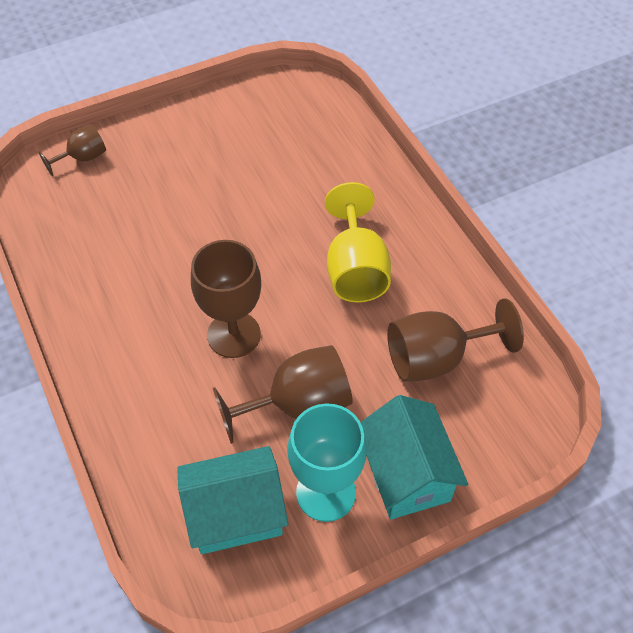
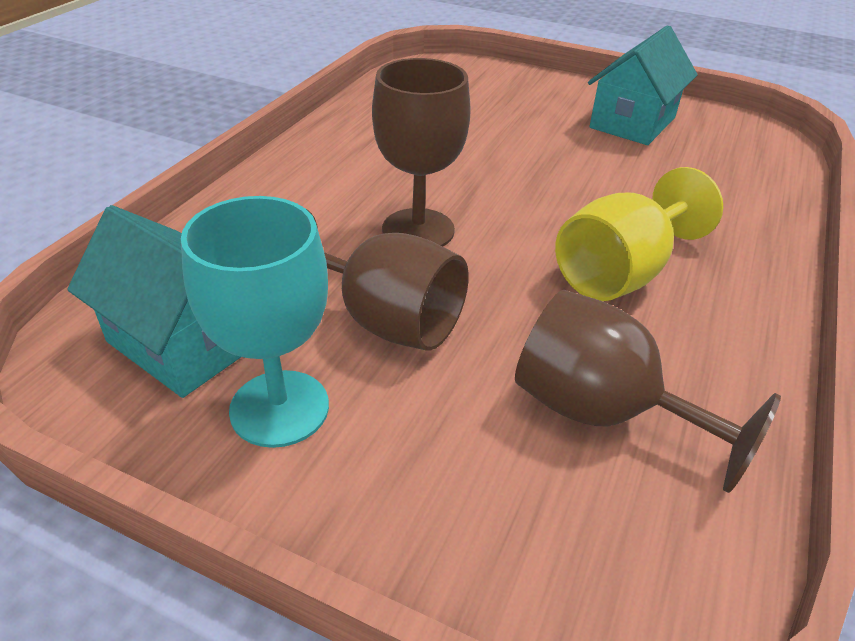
camera: 50 degrees right, 15 degrees down
brown goblet [38,124,106,176] -> none
turquoise house [360,395,468,519] -> turquoise house moved to [588,25,698,145]

